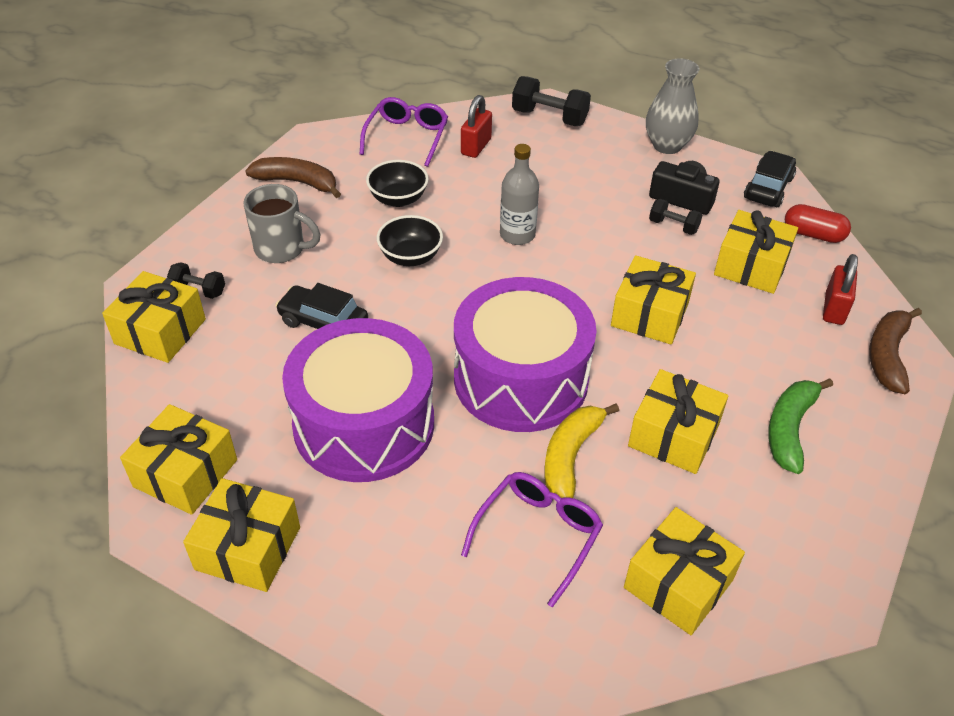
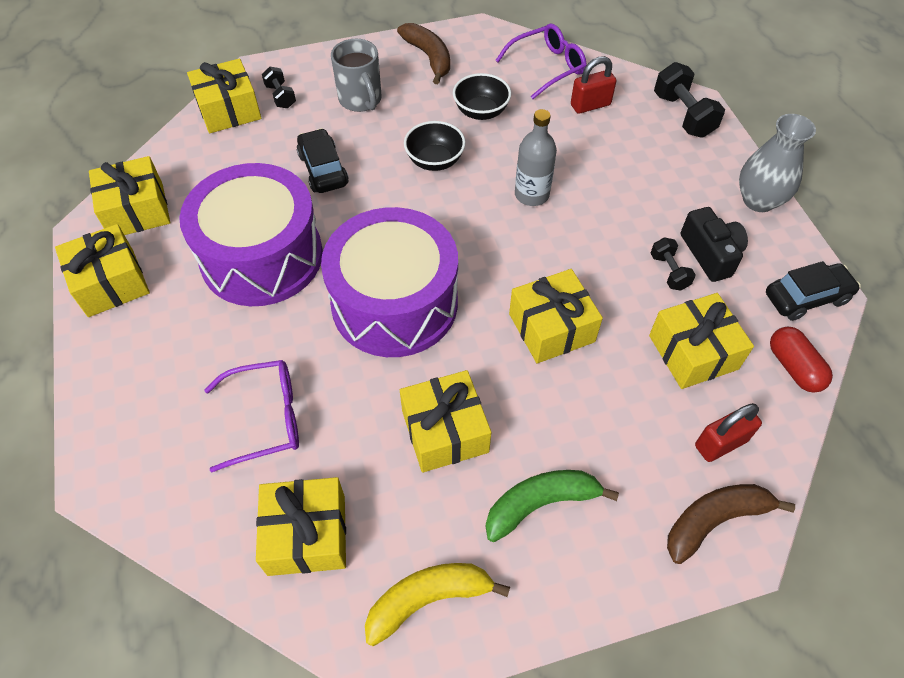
camera: 45 degrees right, 10 degrees up
yellow banana [545,404,619,498] -> yellow banana moved to [365,563,510,646]

